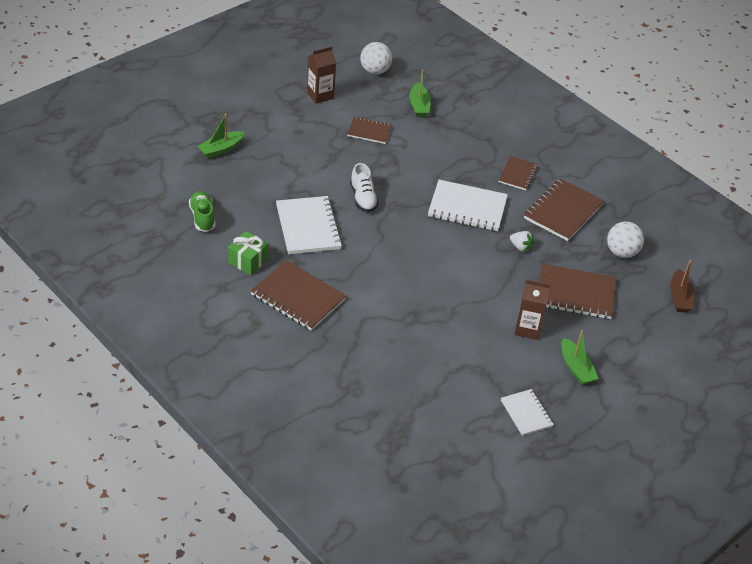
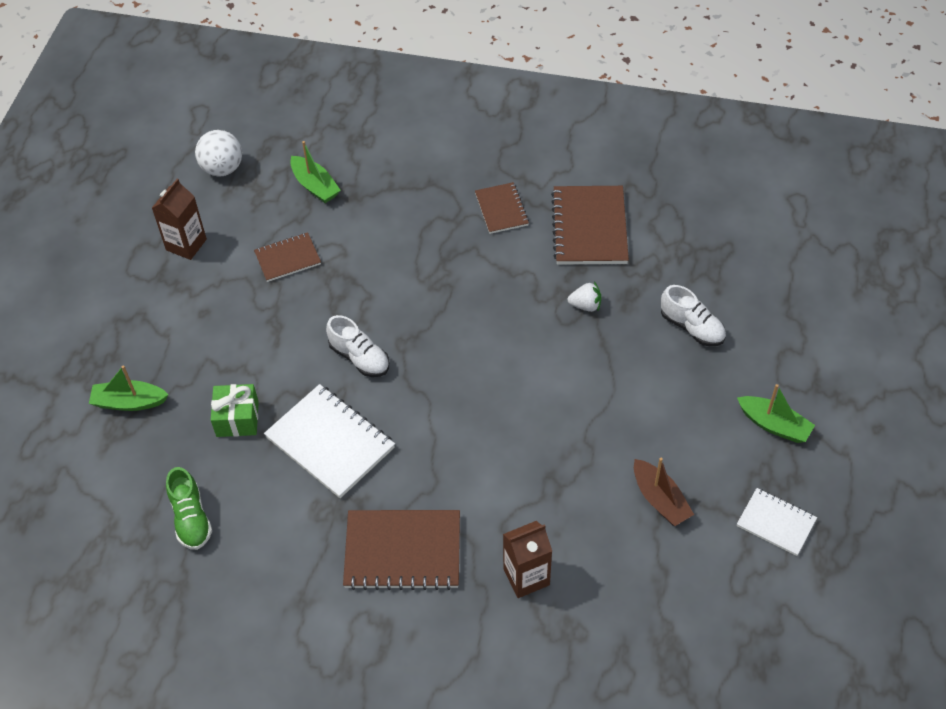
camera: 30 degrees left, 10 degrees up
green shoe [189,191,216,232] -> green shoe turned 150 degrees counterclockwise [166,467,212,550]
green boat [197,114,245,159] -> green boat turned 75 degrees clockwise [89,365,169,411]
green gift [228,231,269,275] -> green gift moved to [211,384,259,437]
white notebook [428,180,508,231] -> none
brown carton [514,279,551,340] -> brown carton moved to [503,521,552,598]
brown notebook [539,264,616,319] -> white shoe [661,285,726,346]
white ball [607,221,644,258] -> none
brown boat [670,260,694,313] -> brown boat moved to [634,458,694,526]

